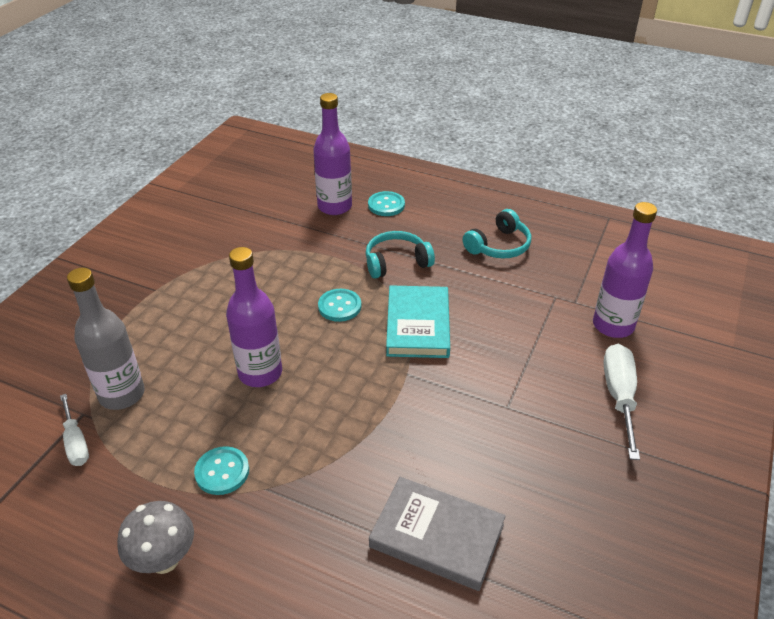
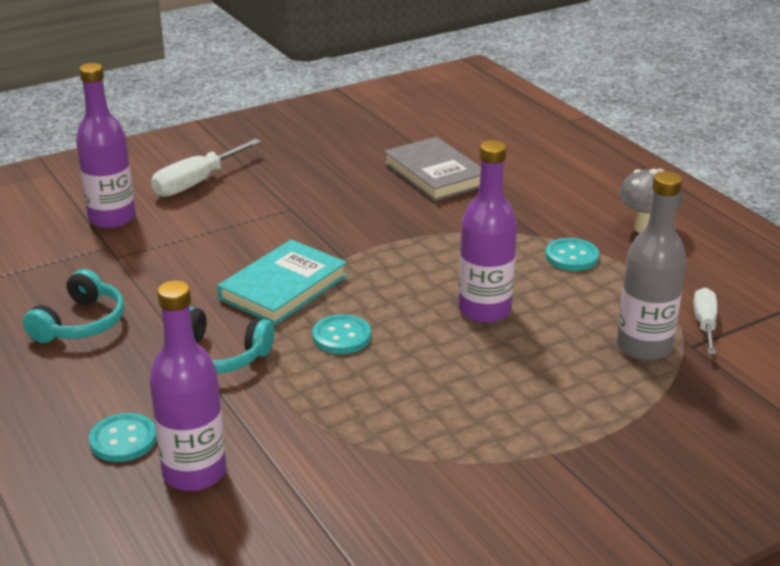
camera: 145 degrees left, 10 degrees down
turquoise headphones [463,209,531,259] -> turquoise headphones turned 120 degrees clockwise [23,269,124,343]

